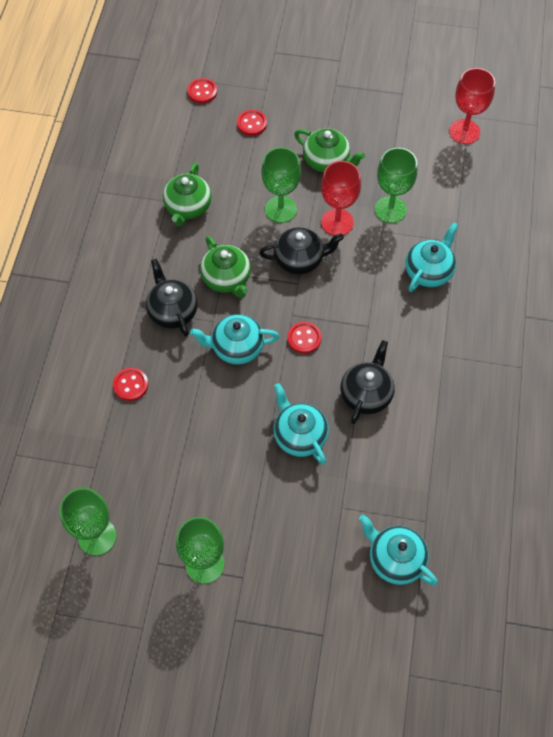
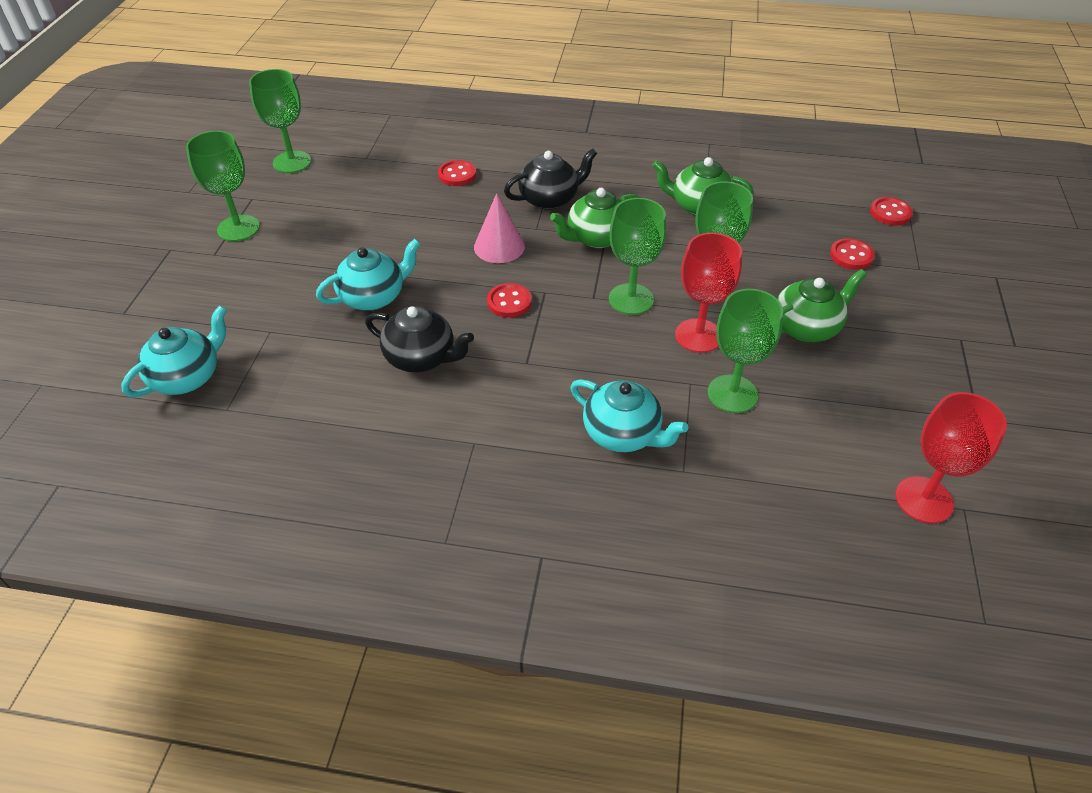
camera: 90 degrees right, 15 degrees down
turquoise teapot [190,314,280,364] -> pink cone [474,193,525,263]
black teapot [259,227,344,274] -> green goblet [609,198,666,315]
green teapot [294,129,365,172] -> green teapot turned 150 degrees counterclockwise [777,269,867,342]

